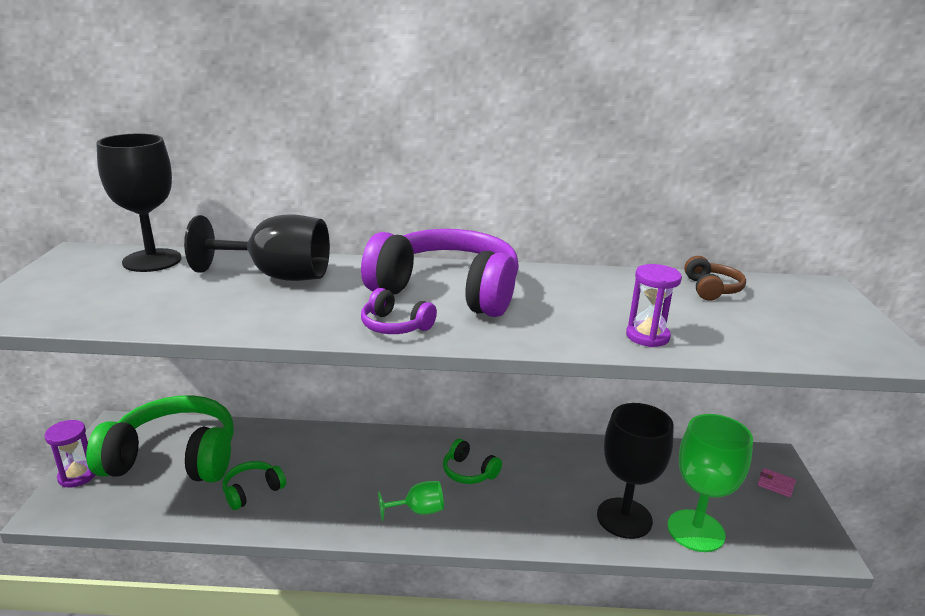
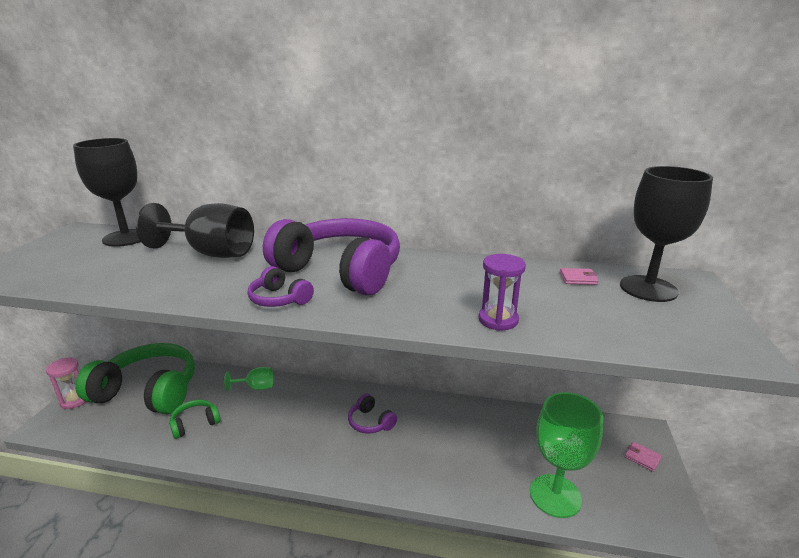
camera: 10 degrees right, 0 degrees up
purple hourglass [44,420,96,488] -> pink hourglass [46,358,86,409]
green goblet [378,481,444,521] -> green goblet moved to [224,367,273,392]
green headphones [443,439,502,484] -> purple headphones [348,394,397,434]
black goblet [597,403,674,539] -> black goblet moved to [620,166,713,302]
brown headphones [684,256,746,301] -> pink wallet [560,268,598,285]

